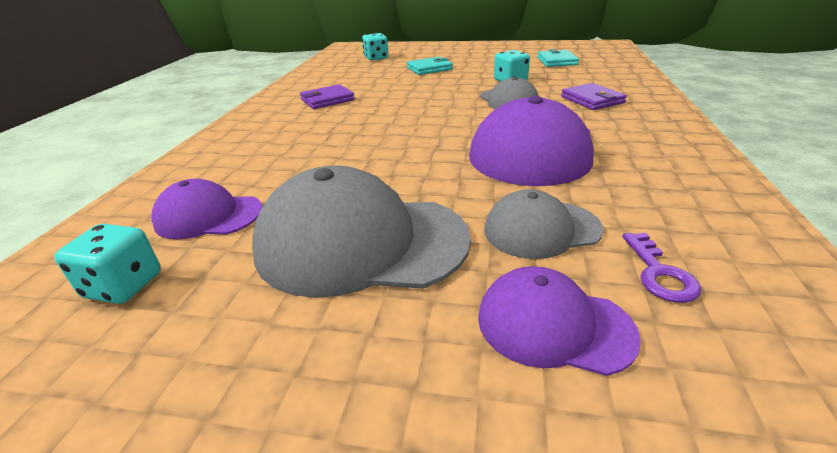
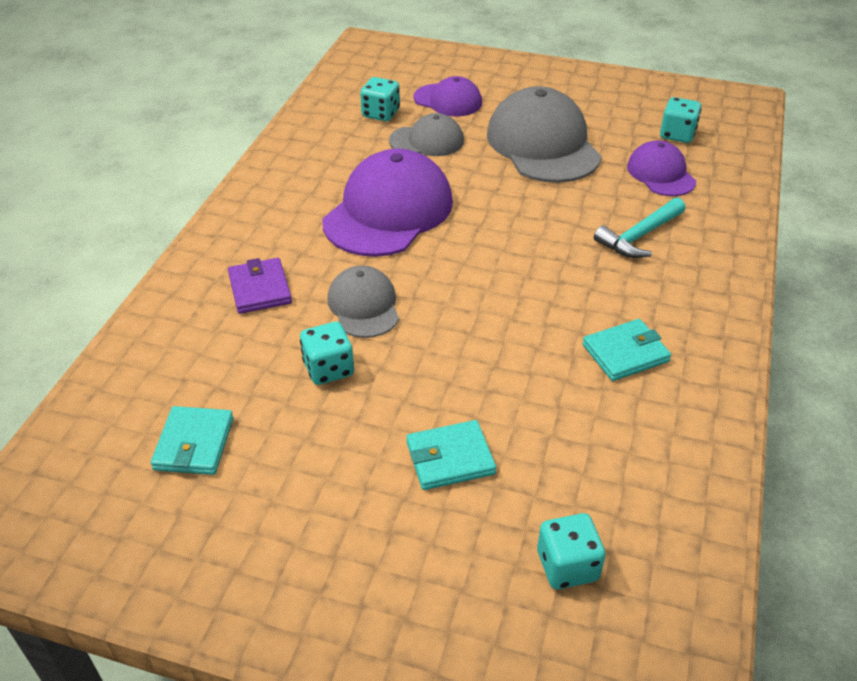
camera: 175 degrees left, 10 degrees up
purple cap [151,179,262,240] -> purple cap turned 120 degrees counterclockwise [627,140,696,196]
grey cap [252,165,471,298] -> grey cap turned 120 degrees counterclockwise [487,86,602,183]
purple wallet [300,84,355,109] -> turquoise wallet [583,319,671,381]
purple key [622,233,701,303] -> turquoise dice [360,77,400,121]
none -> turquoise hammer [594,198,685,258]

